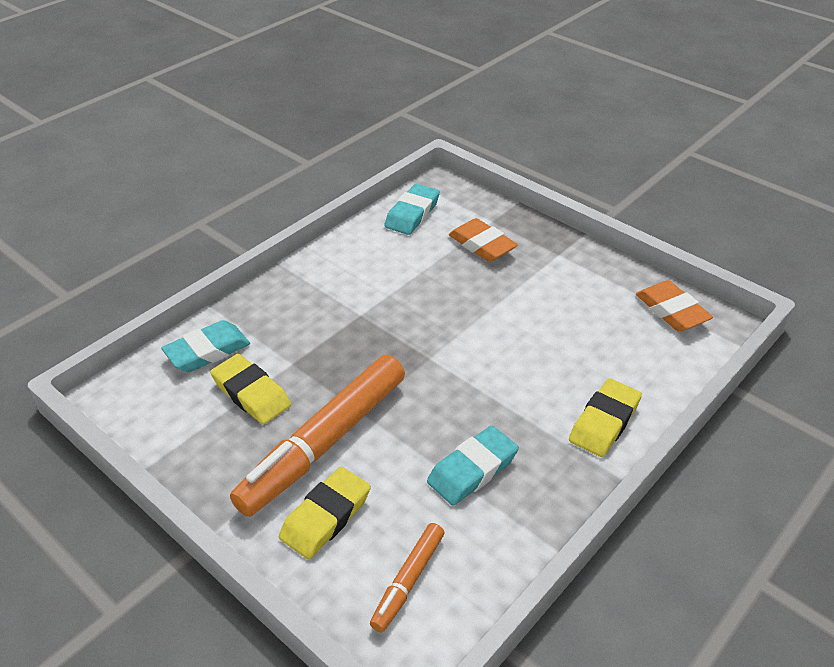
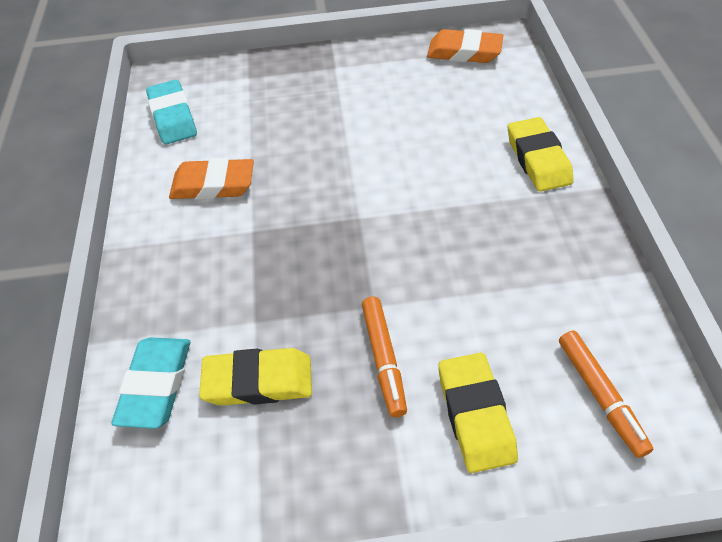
camera: 45 degrees left, 10 degrees up
orange marker [230,355,405,517] -> orange marker [362,296,407,418], size x0.49
turquoise eraser [427,426,519,506] -> none
orange eraser [449,218,518,262] -> orange eraser moved to [169,158,254,200]

